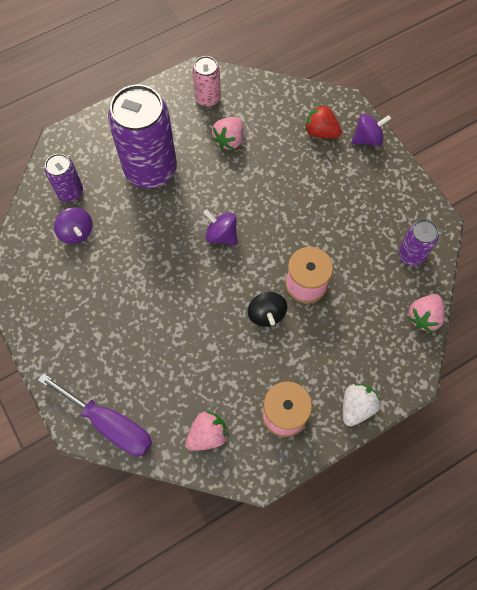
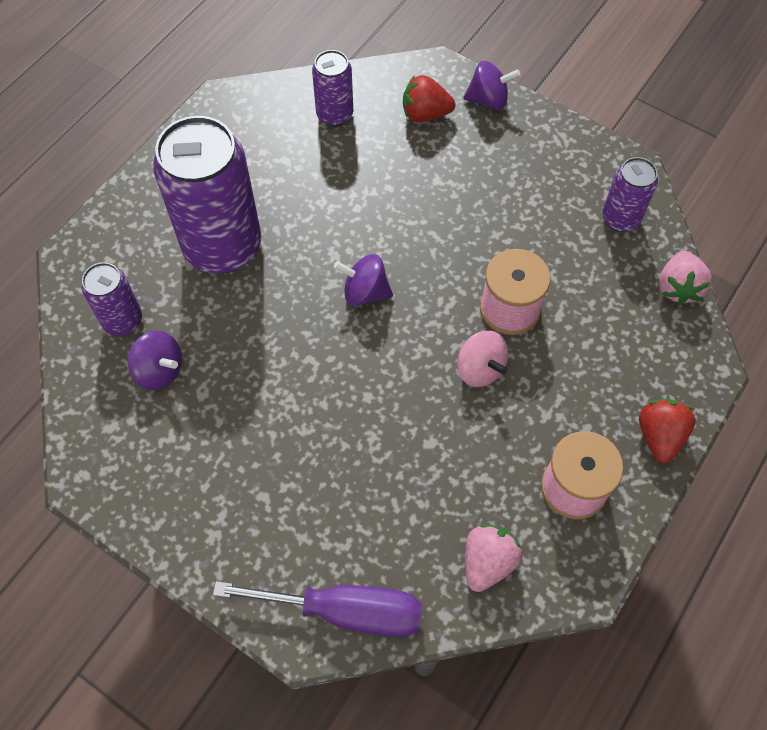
camera: 25 degrees left, 5 degrees down
pink can [192,56,221,107] -> none
pink strawberry [211,117,243,150] -> none
black spinning top [248,292,287,327] -> pink spinning top [457,331,508,387]
white strawberry [343,384,381,426] -> red strawberry [639,399,696,463]
purple spinning top [352,114,391,146] -> purple spinning top turned 45 degrees clockwise [463,61,521,110]
none -> purple can [312,50,353,126]

